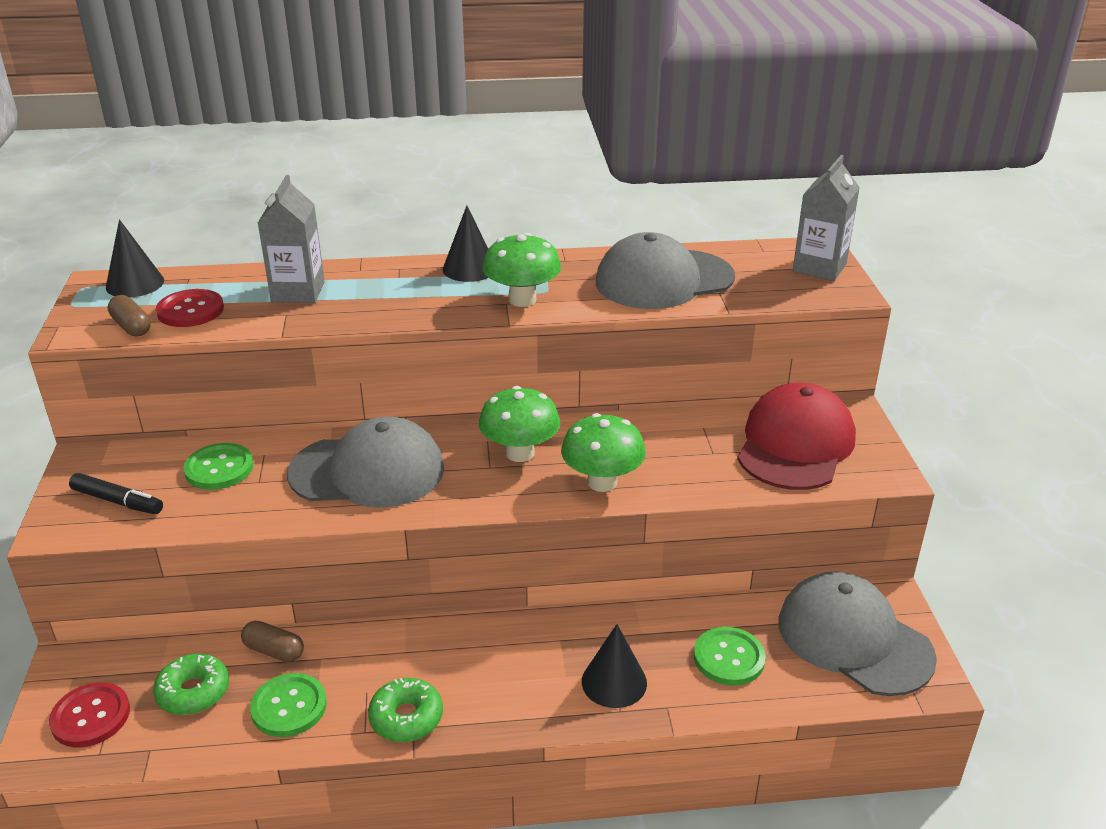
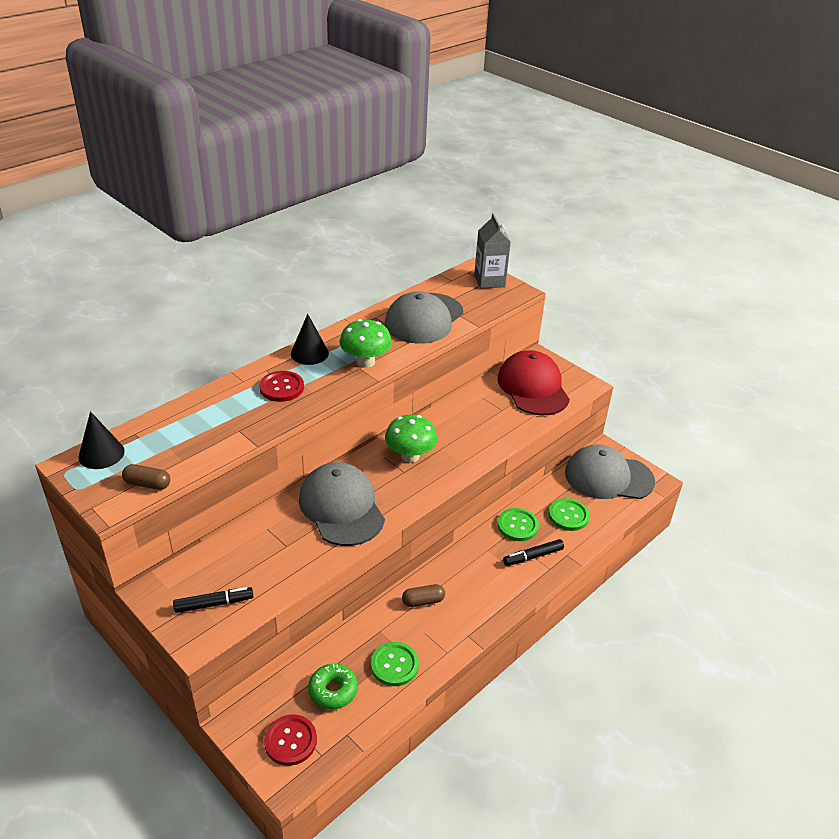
camera: 40 degrees left, 5 degrees up
red button [156,289,224,327] -> red button moved to [259,371,304,402]
green button [183,443,254,490] -> green button moved to [497,508,539,541]
brown capsule [241,621,304,662] -> brown capsule moved to [402,584,445,607]
grey carton [258,175,325,303] -> none
grey cap [287,416,444,508] -> grey cap turned 75 degrees counterclockwise [299,462,385,546]
green donut [368,678,443,742] -> none
green mushroom [561,413,646,492] -> none
black cone [582,624,647,708] -> black marker [503,539,564,566]

